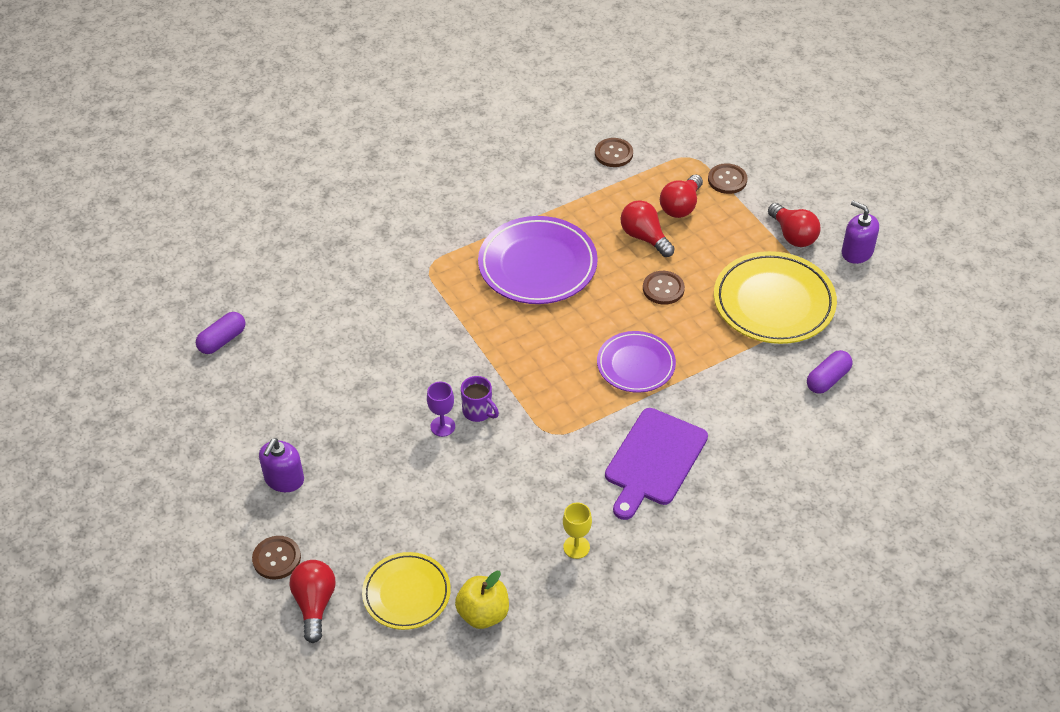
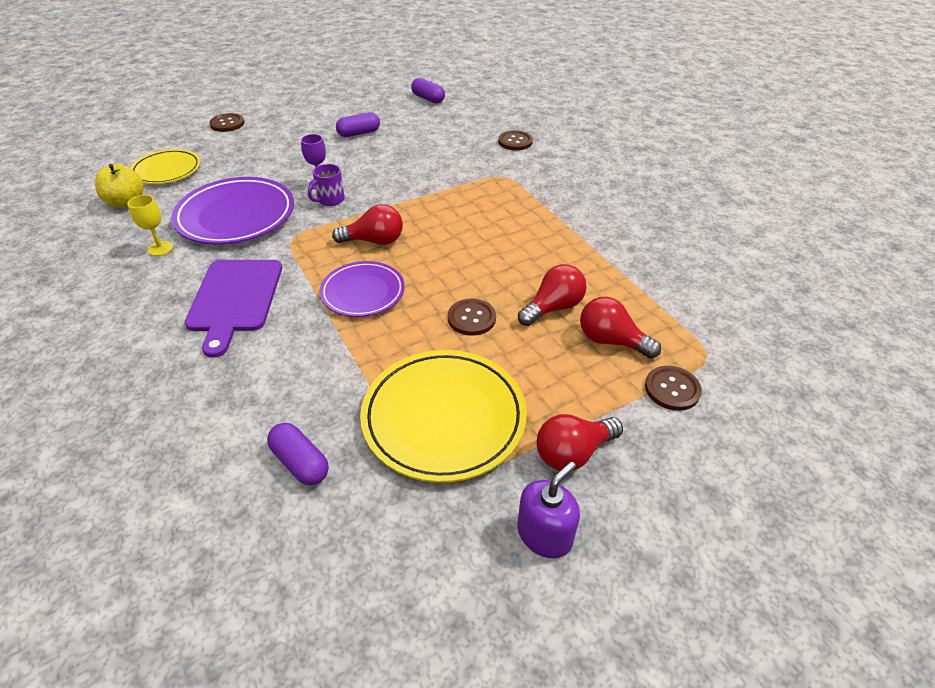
camera: 90 degrees right, 5 degrees down
purple soap dispenser [259,438,304,492] -> none
red light bulb [290,560,336,643] -> red light bulb moved to [332,204,403,245]
purple plate [478,216,598,304] -> purple plate moved to [171,177,294,245]
brown button [595,138,633,167] -> brown button moved to [498,130,533,151]
purple cutting board [605,408,708,520] -> purple cutting board turned 120 degrees counterclockwise [185,260,282,358]
none -> purple capsule [336,112,380,137]

